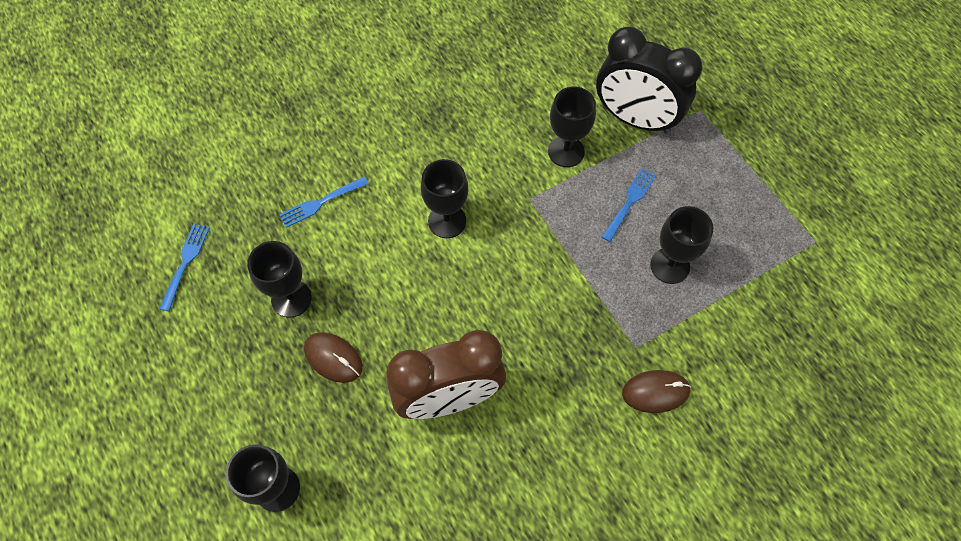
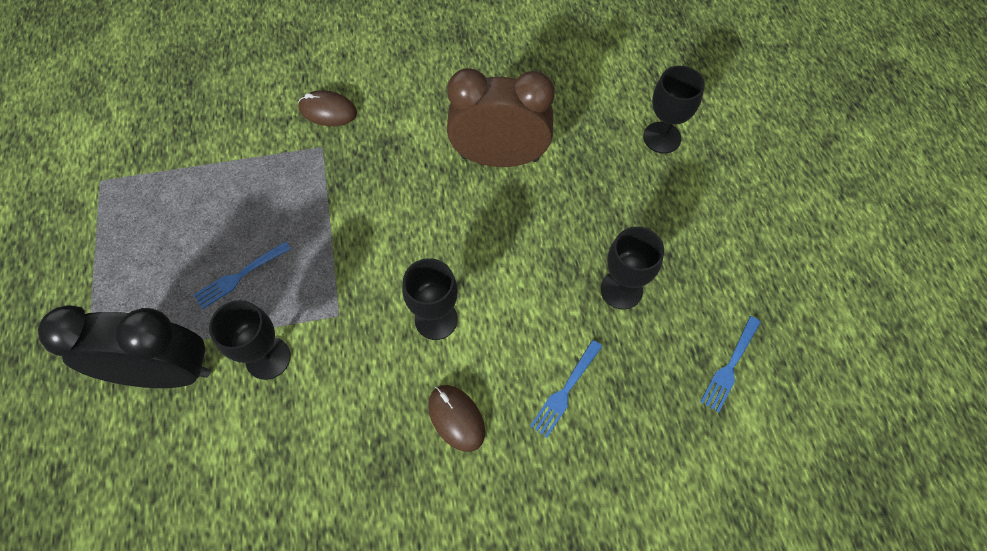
camera: 160 degrees left, 0 degrees up
blue fork [279,177,369,228] -> blue fork turned 135 degrees clockwise [530,340,602,438]
brown mouse [304,332,363,383] -> brown mouse moved to [428,385,485,452]
black clock [596,26,703,134] -> black clock turned 45 degrees counterclockwise [38,305,210,388]
black goblet [650,206,713,284] -> none

